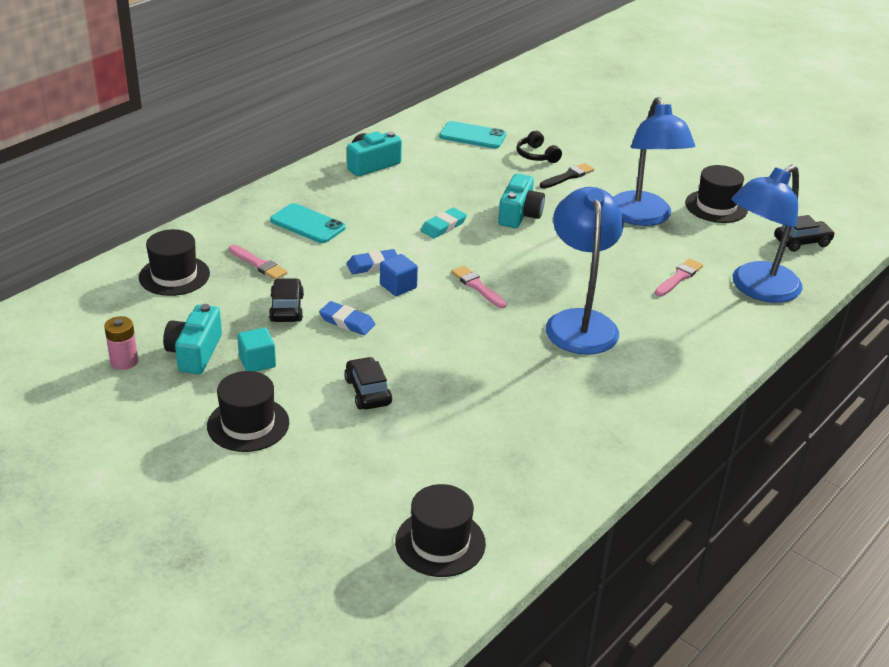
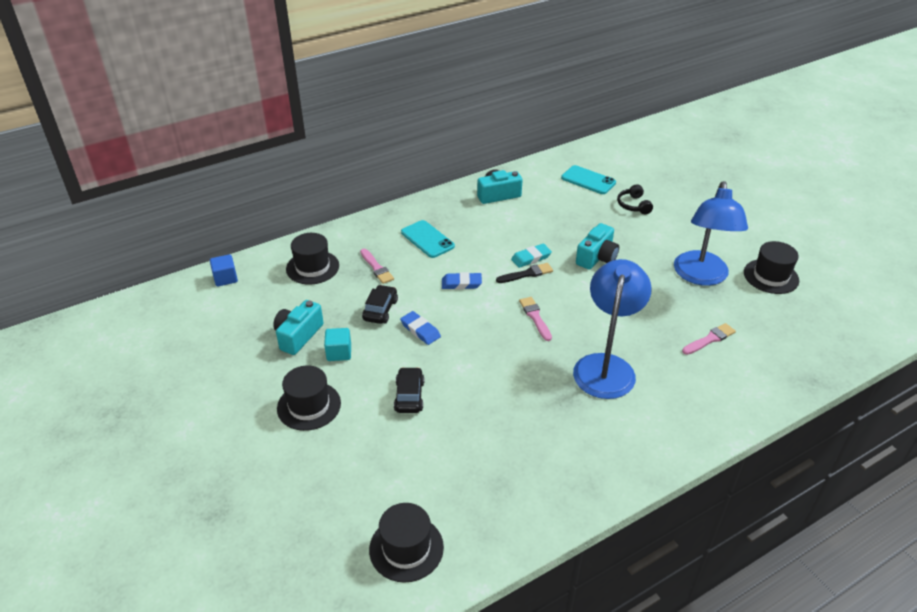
camera: 20 degrees right, 5 degrees up
pink battery [104,316,138,370] -> none
blue cube [380,254,418,296] -> blue cube moved to [210,254,238,287]
black brush [540,163,594,188] -> black brush moved to [496,263,553,283]
blue lamp [731,165,803,303] -> none
black car [774,215,835,252] -> none

